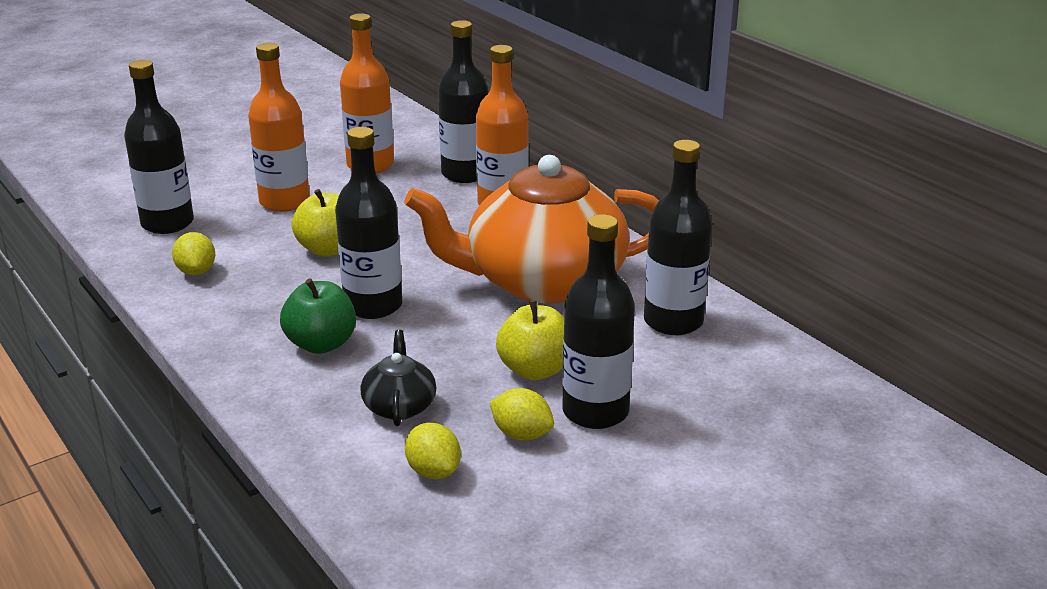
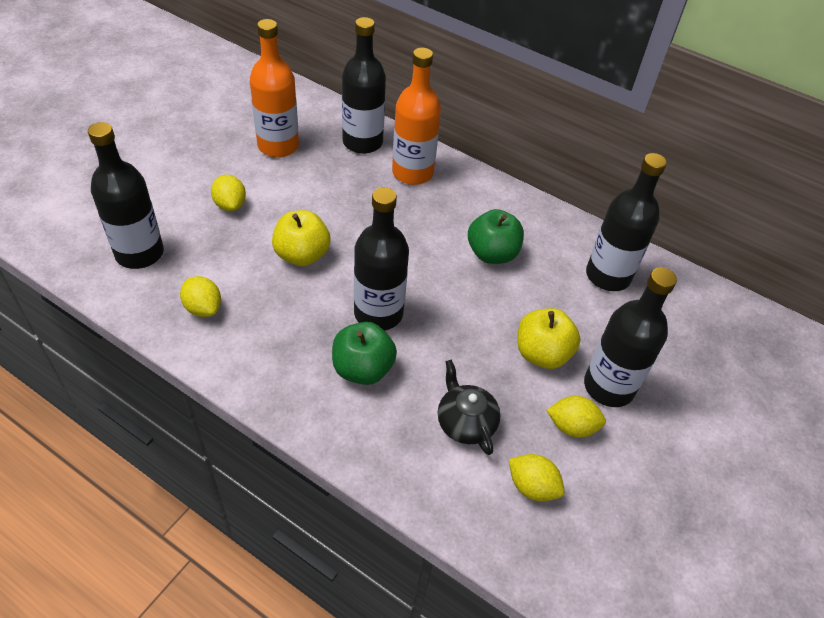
camera: 25 degrees left, 20 degrees up
orange bottle [248,43,310,212] -> yellow lemon [211,174,246,211]
orange teapot [404,155,659,304] -> green apple [468,209,524,264]

